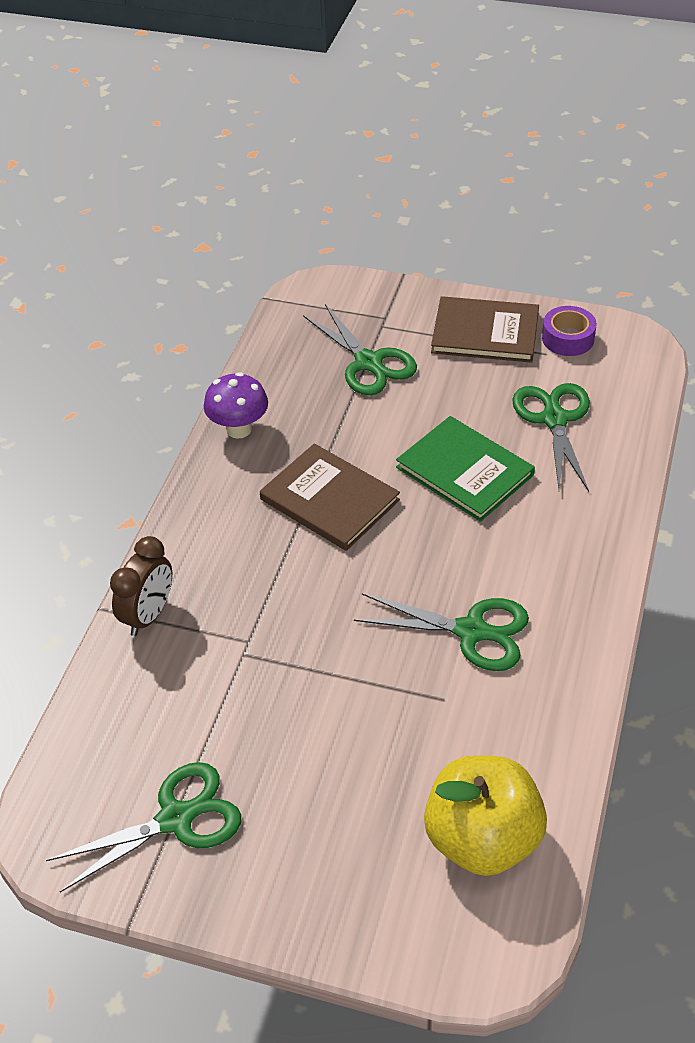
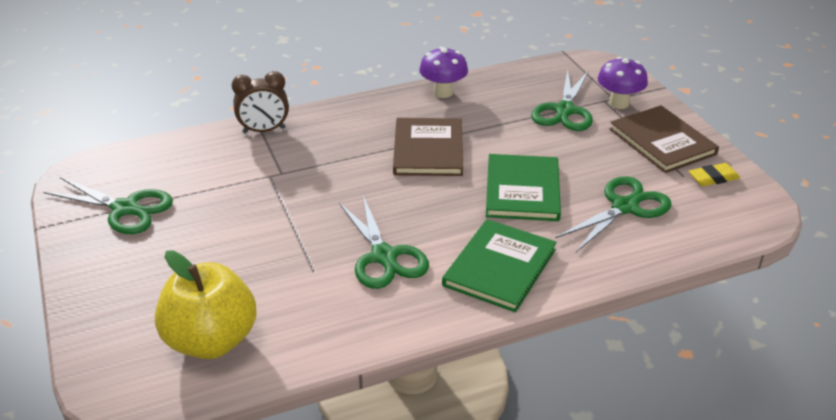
camera: 50 degrees right, 10 degrees down
purple tape [542,306,597,356] -> yellow eraser [689,163,740,186]
none -> green book [442,219,557,312]
none -> purple mushroom [597,57,648,109]

